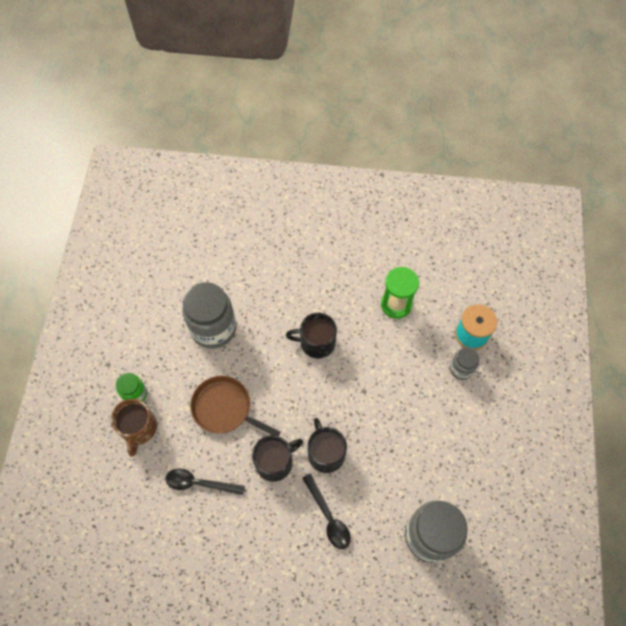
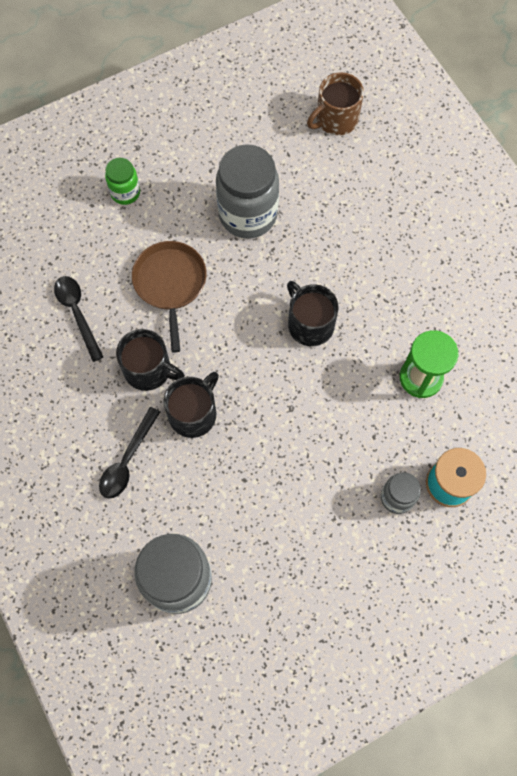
camera: 55 degrees right, 5 degrees up
brown mug [111,399,157,456] -> brown mug moved to [307,72,364,135]

